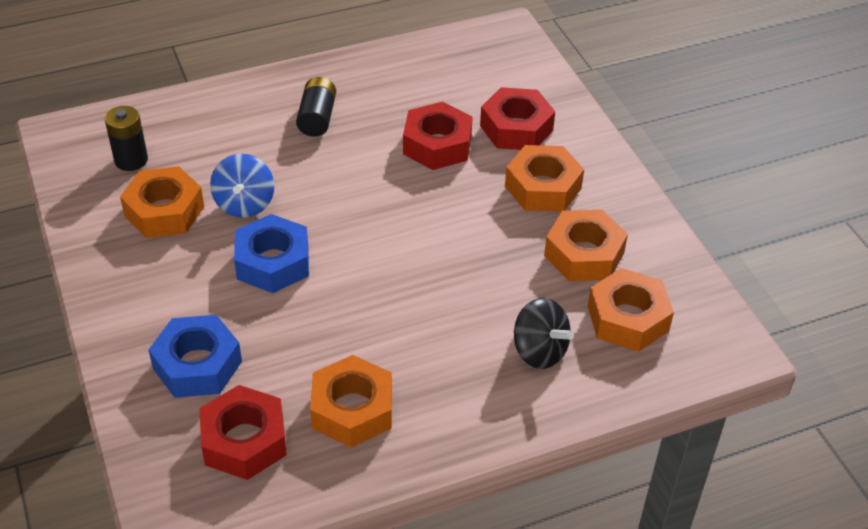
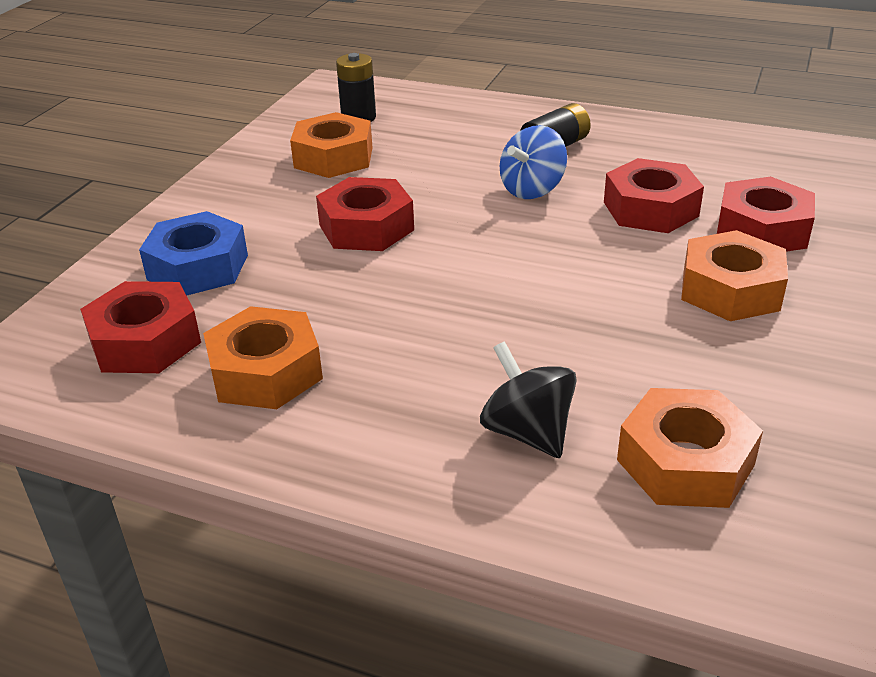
camera: 45 degrees right, 10 degrees down
blue spinning top [210,154,274,218] -> blue spinning top moved to [500,125,567,199]
blue nut [234,214,309,293] -> red nut [316,177,414,251]
black spinning top [514,298,574,369] -> black spinning top turned 150 degrees clockwise [480,342,577,458]
orange nut [544,210,628,281] -> none

